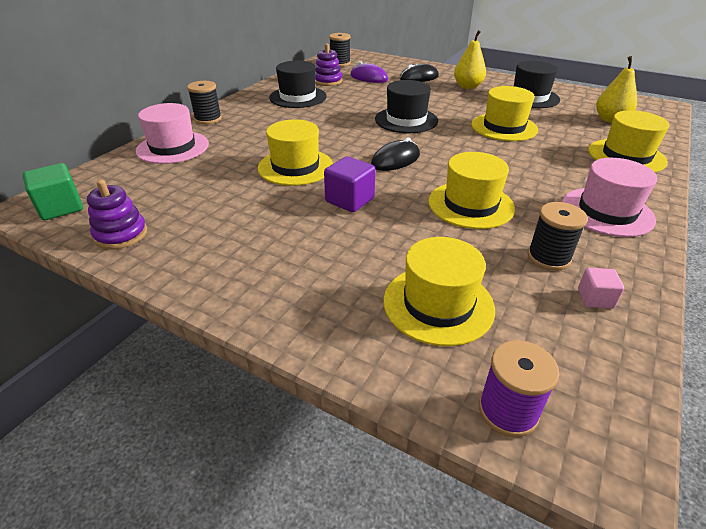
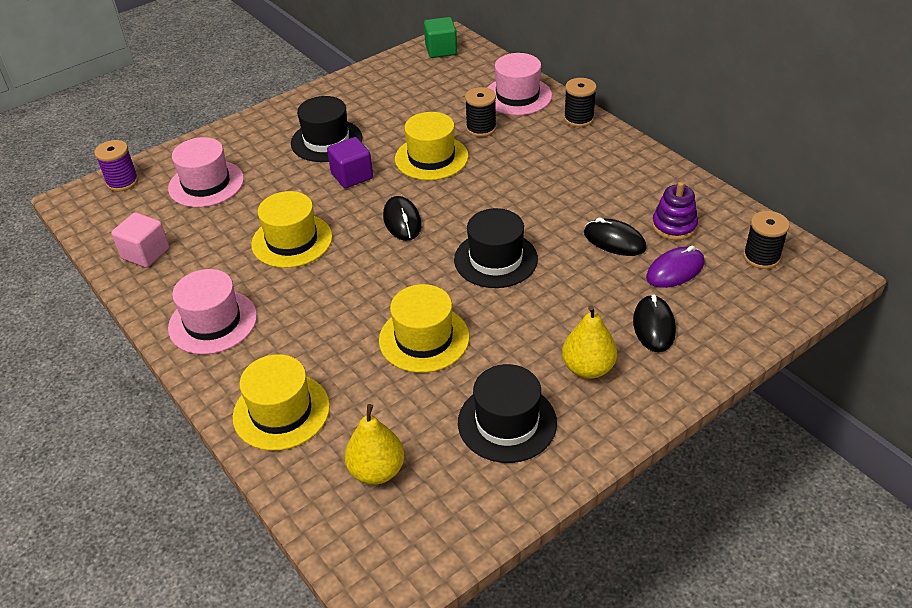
camera: 115 degrees right, 5 degrees up
purple stacking toy [87,179,147,250] -> none
black hat [269,61,326,108] -> black hat moved to [291,96,363,162]
yellow hat [383,237,495,346] -> pink hat [168,137,244,207]
black spool [528,202,588,271] -> black spool moved to [465,87,496,137]
pink cube [578,268,624,309] -> pink cube [111,212,169,268], size x1.66
none -> black mouse [584,217,647,256]

